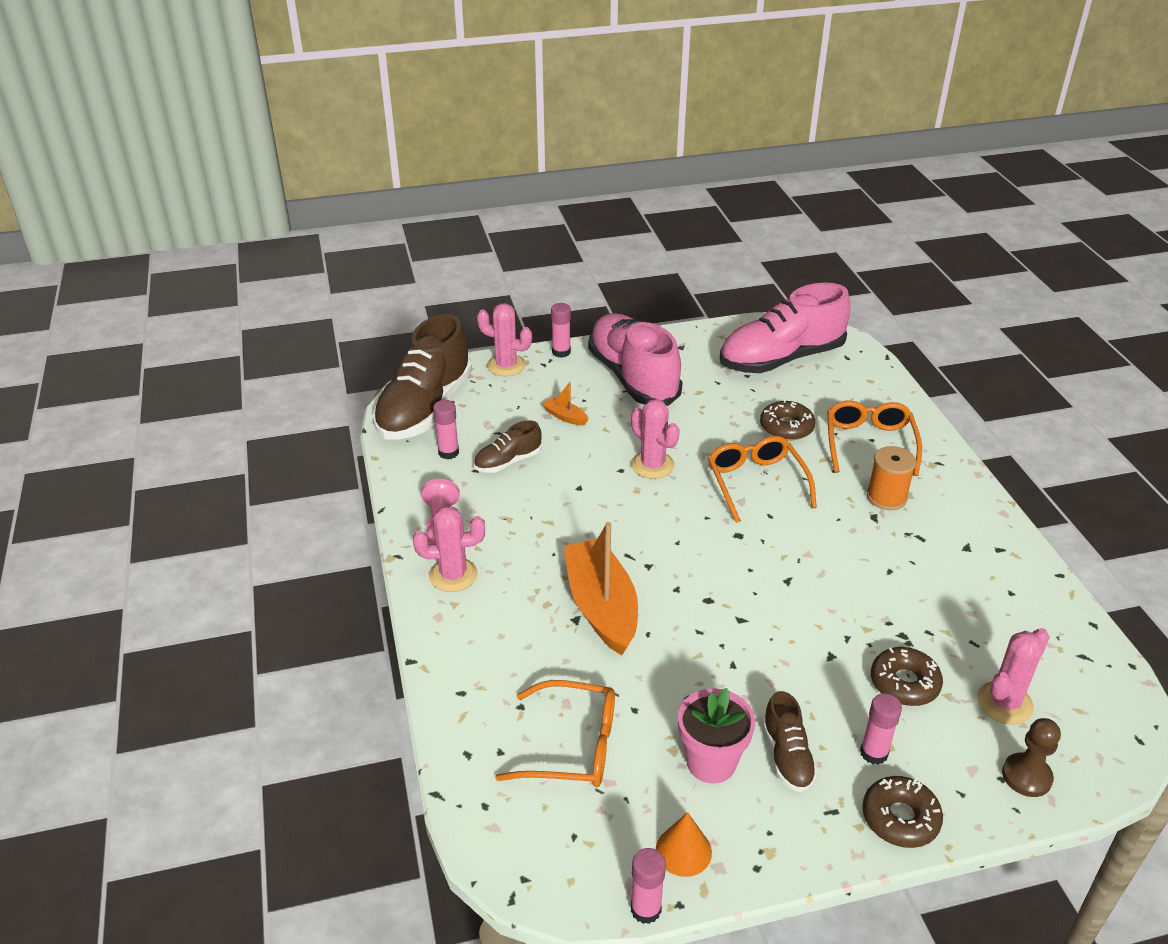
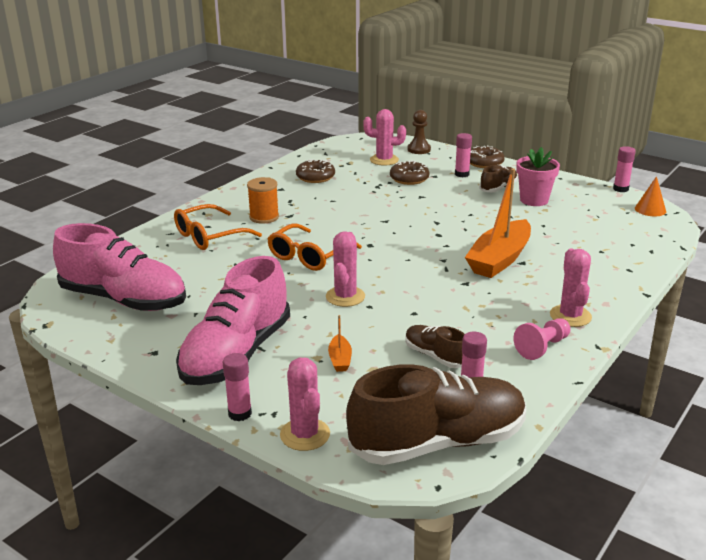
camera: 130 degrees left, 10 degrees down
pink cactus [413,506,485,592] -> pink cactus turned 45 degrees clockwise [550,249,592,327]
brown shoe [474,421,542,473] -> brown shoe turned 150 degrees counterclockwise [405,325,465,368]
orange glasses [495,680,615,787] -> none
orange cone [656,812,712,877] -> orange cone moved to [635,176,666,216]
brown donut [760,399,815,441] -> brown donut moved to [296,159,335,183]

